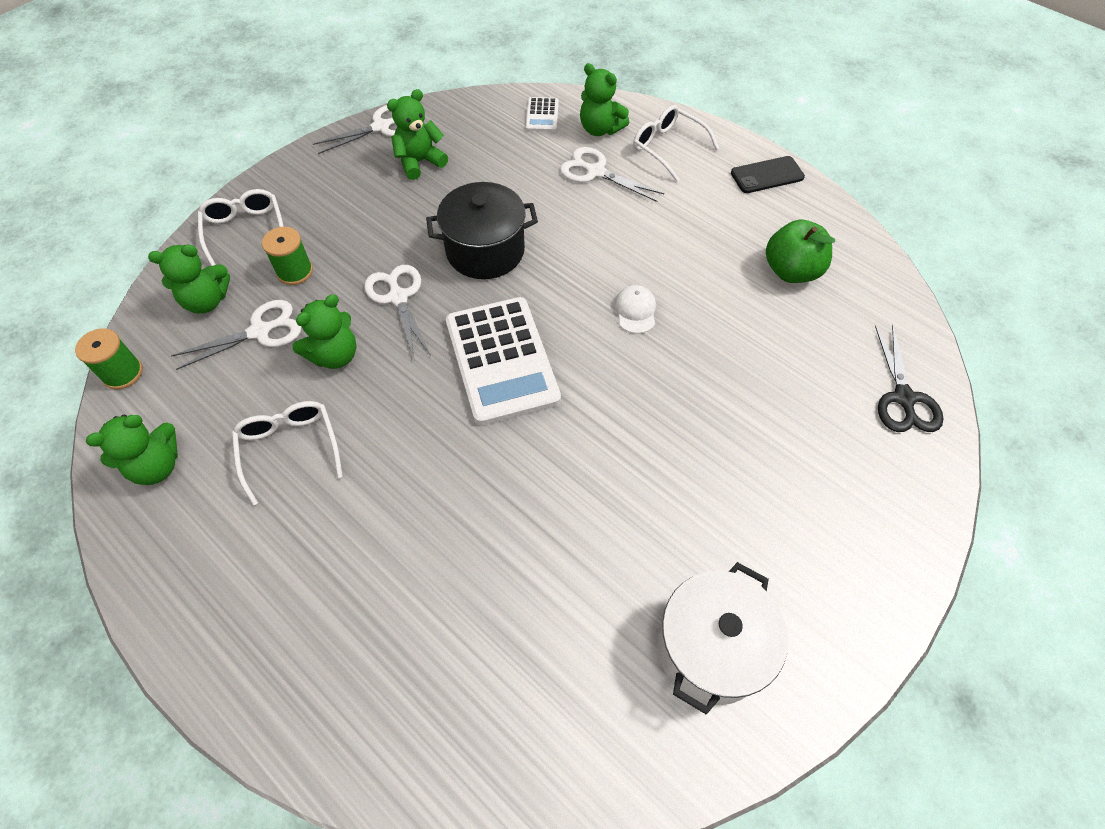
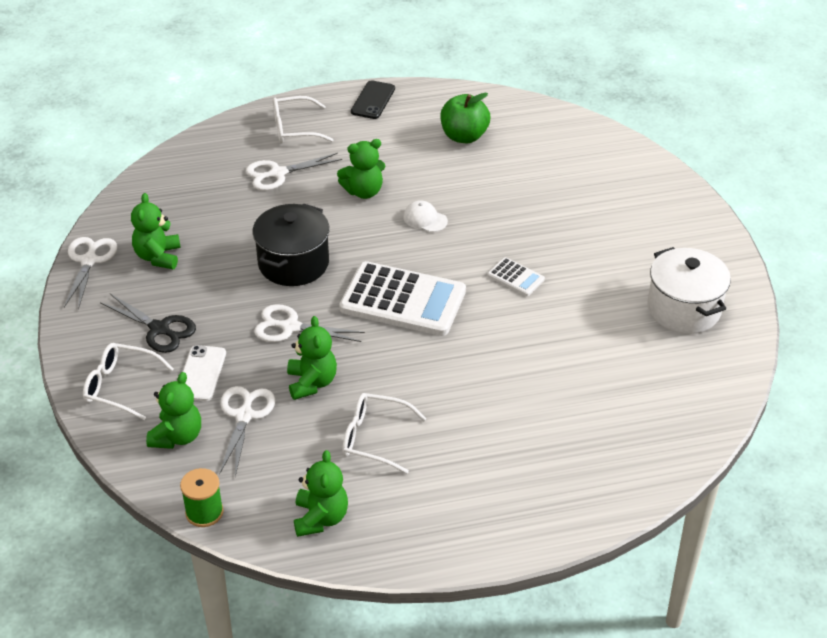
camera: 55 degrees left, 15 degrees down
green spool [262,227,313,285] -> white phone [183,345,226,401]
white calculator [526,97,559,132] -> white calculator moved to [487,257,545,296]
green teddy bear [580,63,629,136] -> green teddy bear moved to [337,139,385,199]
black scissors [875,325,944,432] -> black scissors moved to [100,294,196,353]

